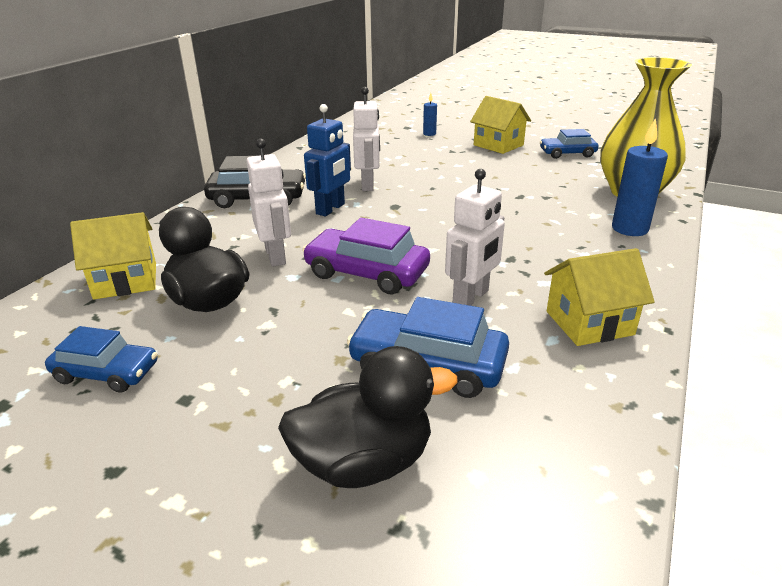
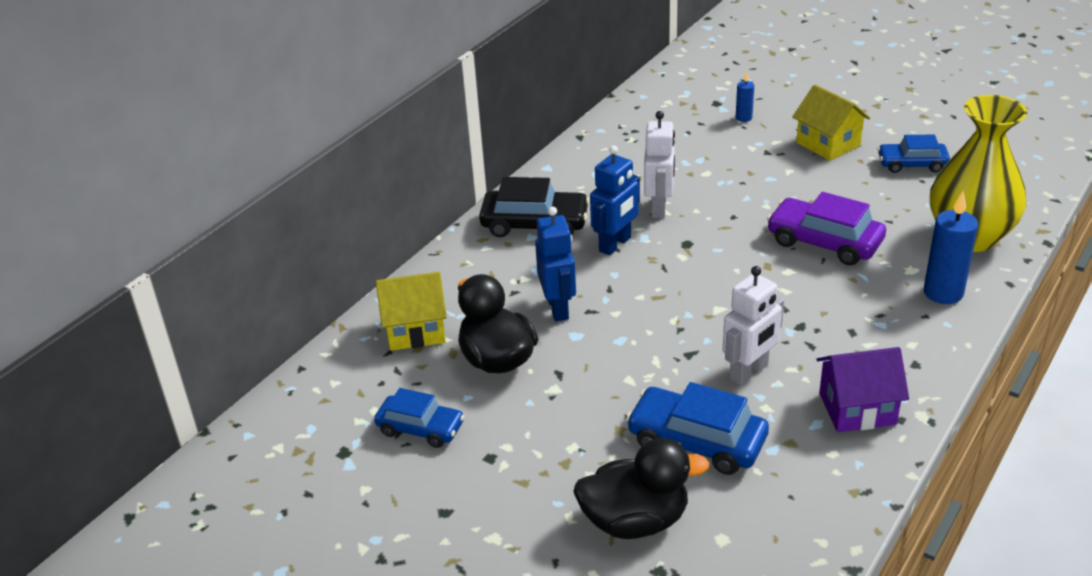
camera: 10 degrees right, 5 degrees up
white robot [247,139,291,267] -> blue robot [535,206,576,321]
purple car [302,218,430,294] -> purple car moved to [767,192,886,266]
yellow house [544,248,655,346] -> purple house [816,347,909,432]

